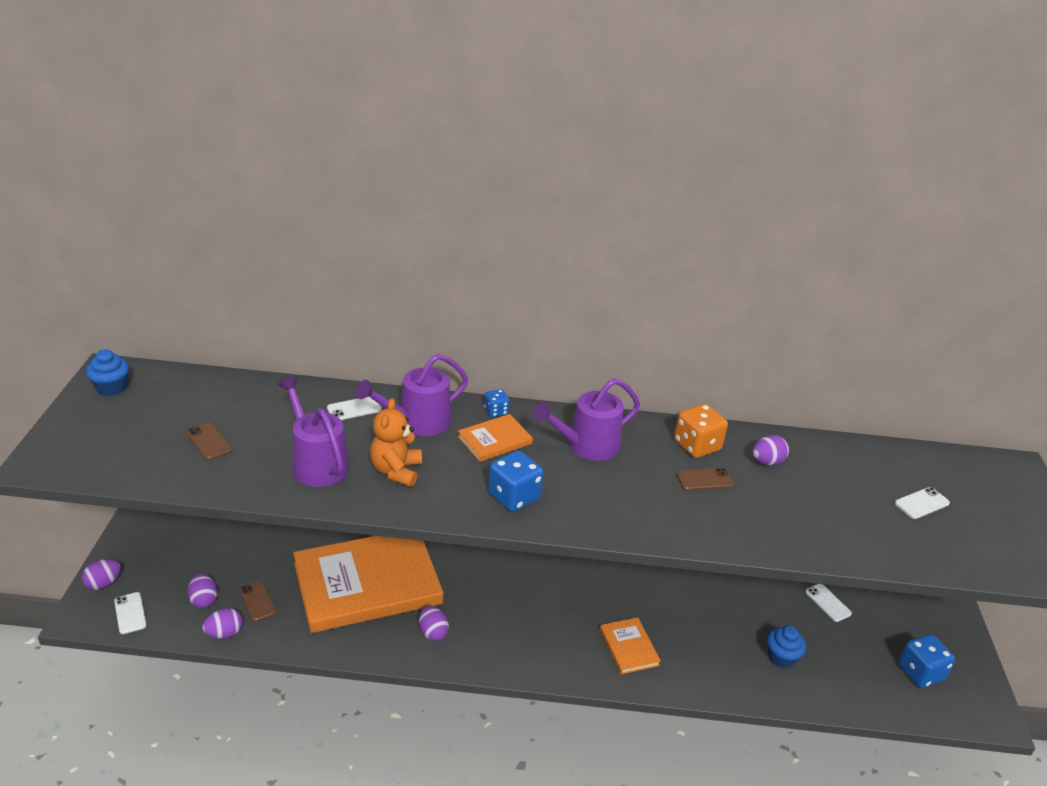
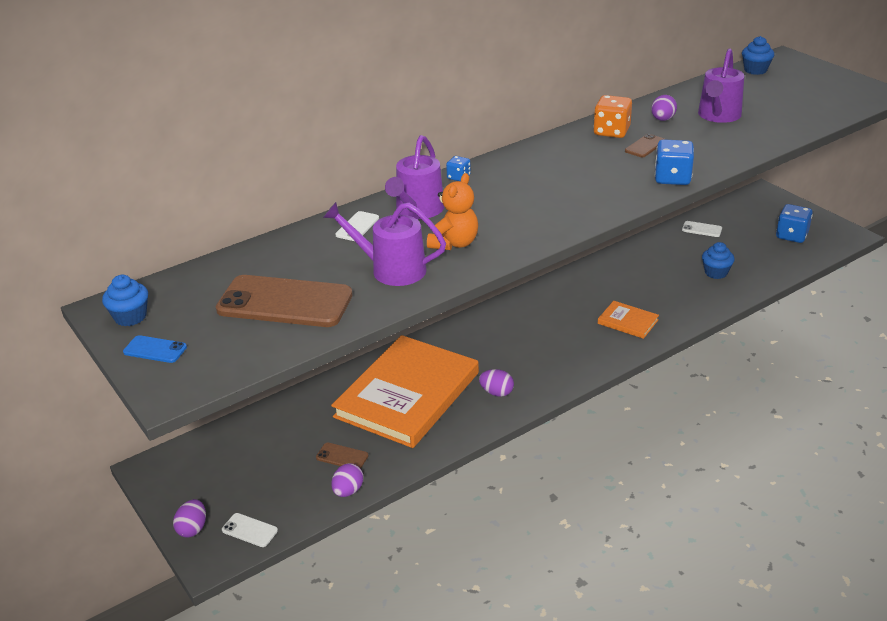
camera: 35 degrees left, 0 degrees up
brown phone [186,423,232,460] -> brown phone [216,275,353,327], size x2.29
purple egg [188,574,217,608] -> none
orange teddy bear [370,398,422,487] -> orange teddy bear turned 120 degrees counterclockwise [427,173,478,250]
orange book [458,414,533,462] -> none
blue dice [488,450,544,512] -> blue dice moved to [655,139,694,185]
purple watering can [533,378,640,461] -> purple watering can moved to [698,49,744,123]
white phone [895,487,950,519] -> none
none -> blue phone [123,335,187,363]
none -> blue cupcake [742,36,774,75]

